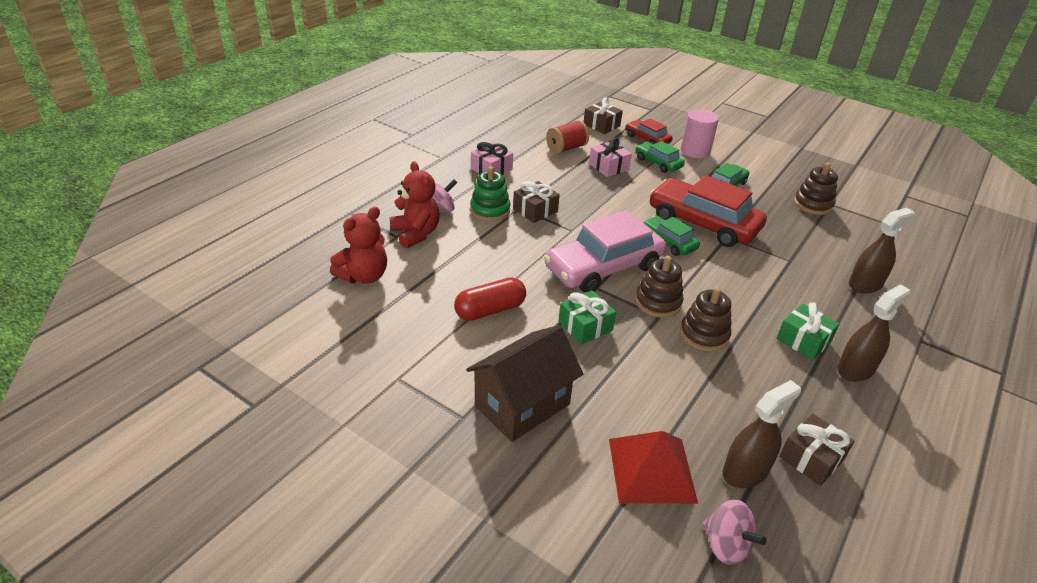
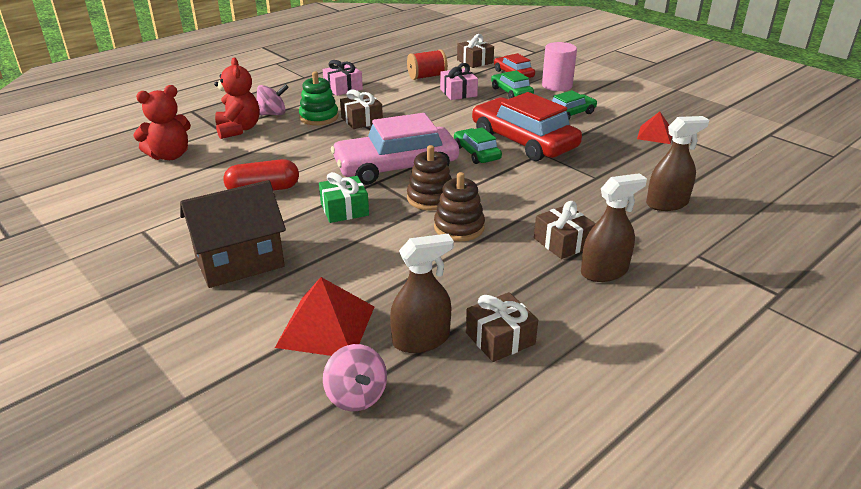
camera: 15 degrees right, 5 degrees down
green gift [776,302,840,360] -> brown gift [534,201,596,259]
brown stacking toy [794,163,838,215] -> red pyramid [637,112,672,144]

